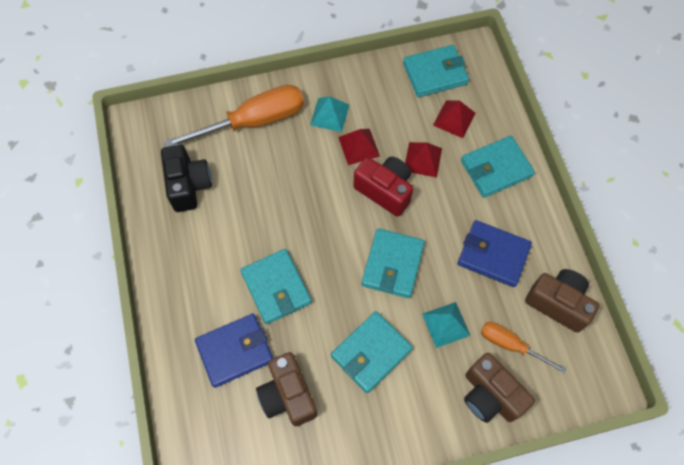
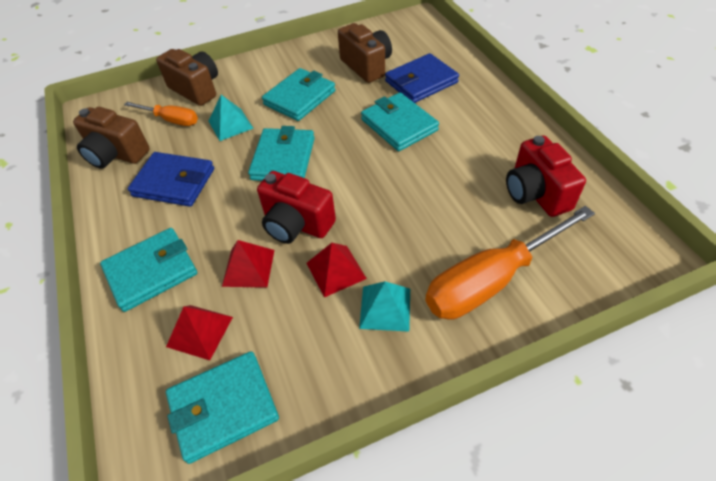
camera: 175 degrees right, 15 degrees down
black camera [161,145,212,212] -> red camera [506,135,586,217]

